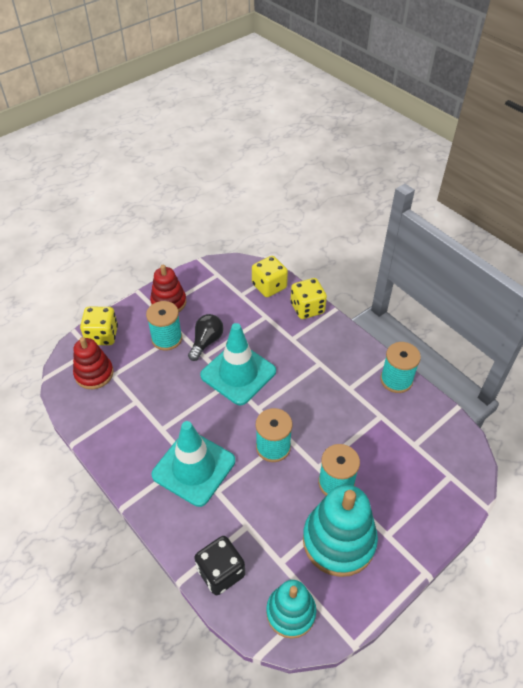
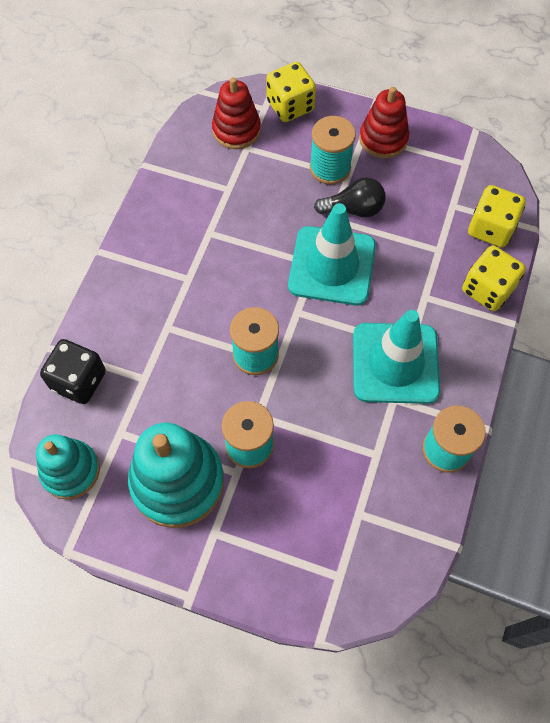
camera: 60 degrees right, 15 degrees up
turquoise traffic cone [152,421,235,507] -> turquoise traffic cone moved to [353,310,440,404]

